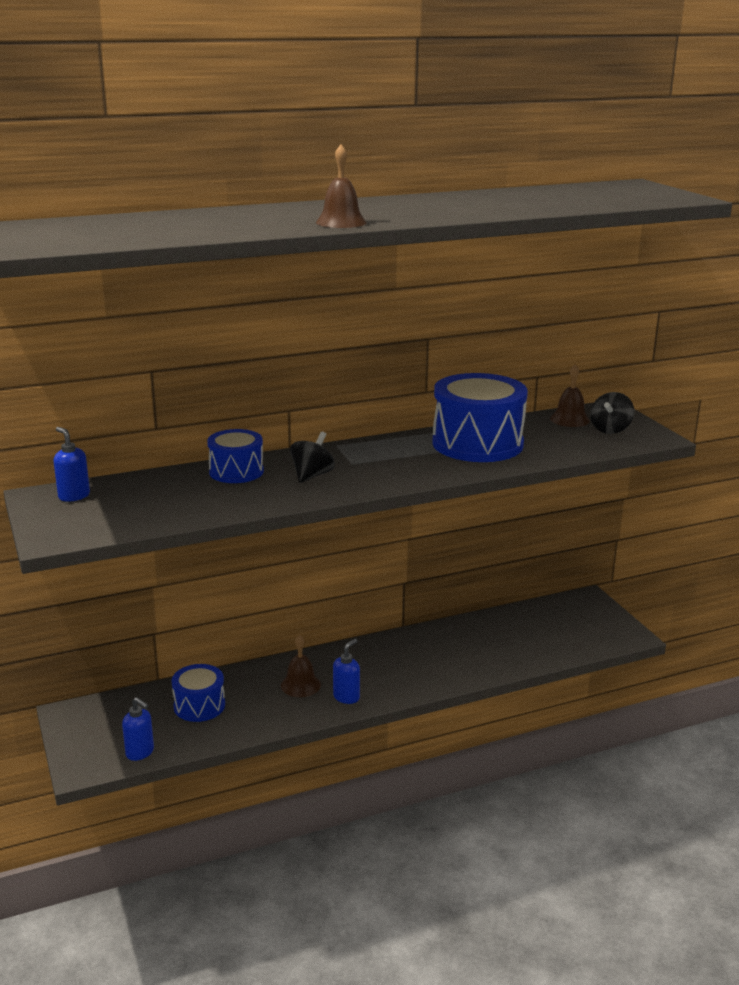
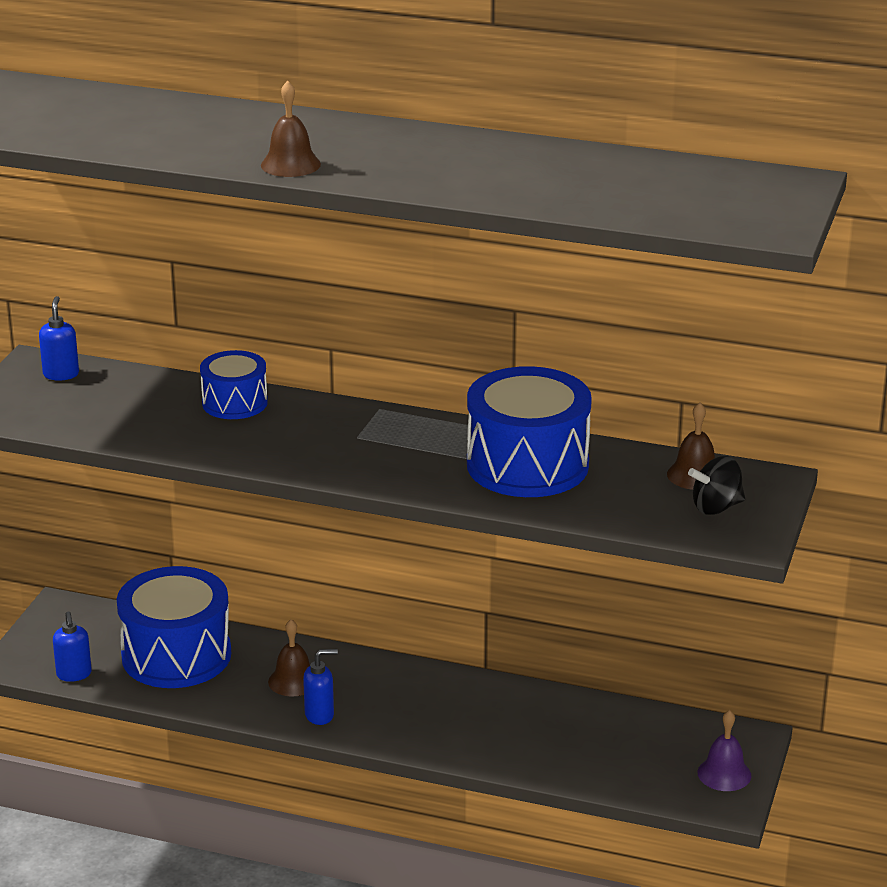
camera: 40 degrees right, 5 degrees up
blue drum [172,664,225,722] -> blue drum [117,566,231,688], size x1.78
black spinning top [290,432,335,483] -> none
none -> purple bell [697,710,751,791]

